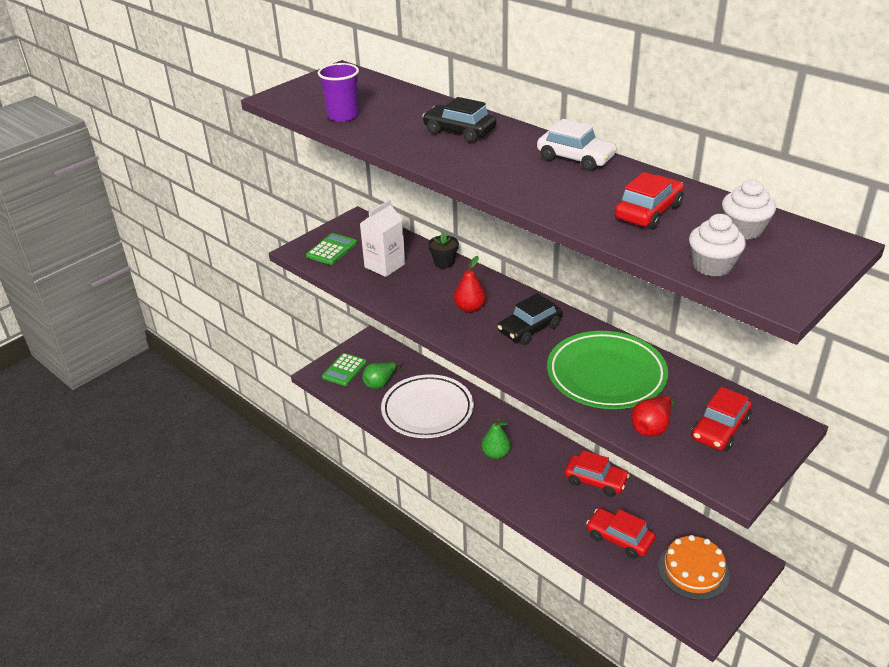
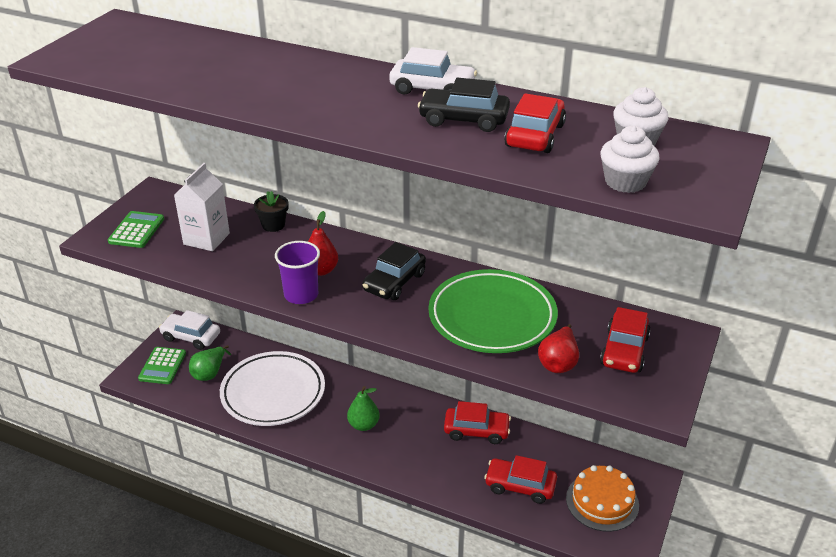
camera: 20 degrees left, 0 degrees up
purple cup [318,63,359,122] -> purple cup moved to [275,241,320,304]
black car [422,97,496,143] -> black car moved to [418,78,510,132]
none -> white car [159,310,220,350]

